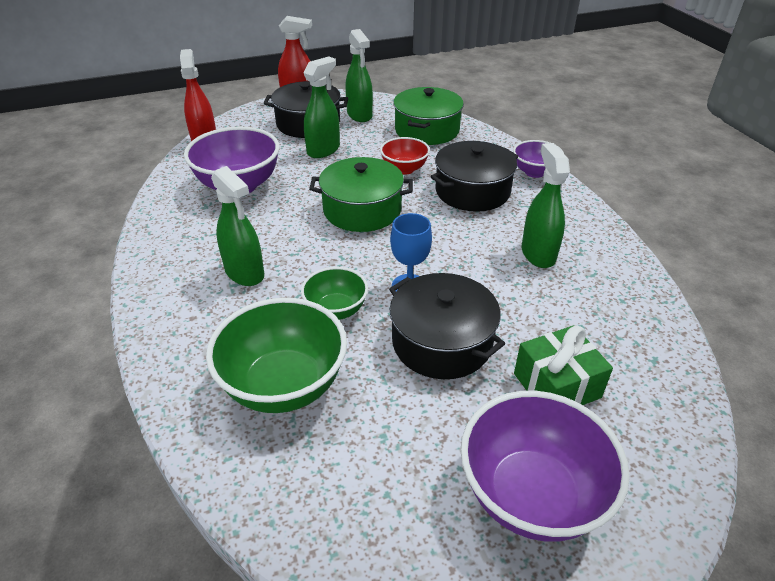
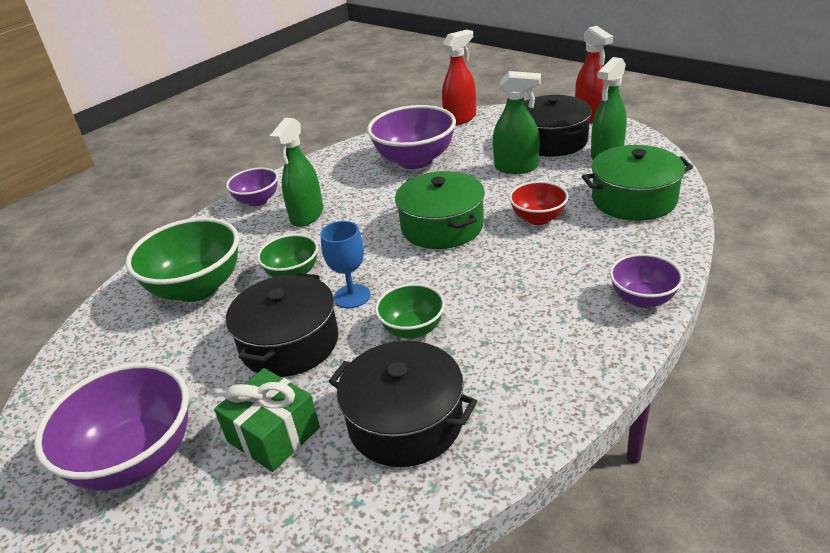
camera: 65 degrees right, 5 degrees down
black pot [430,141,518,212] -> black pot moved to [329,341,477,467]
green spray bottle [521,143,570,268] -> none
none -> purple bowl [226,168,278,206]
none -> green bowl [375,283,445,339]

